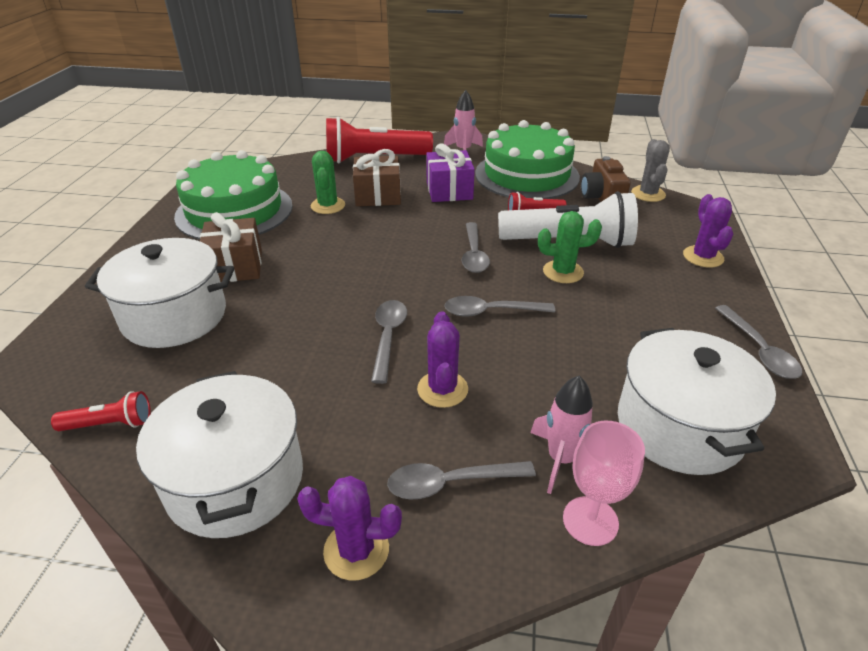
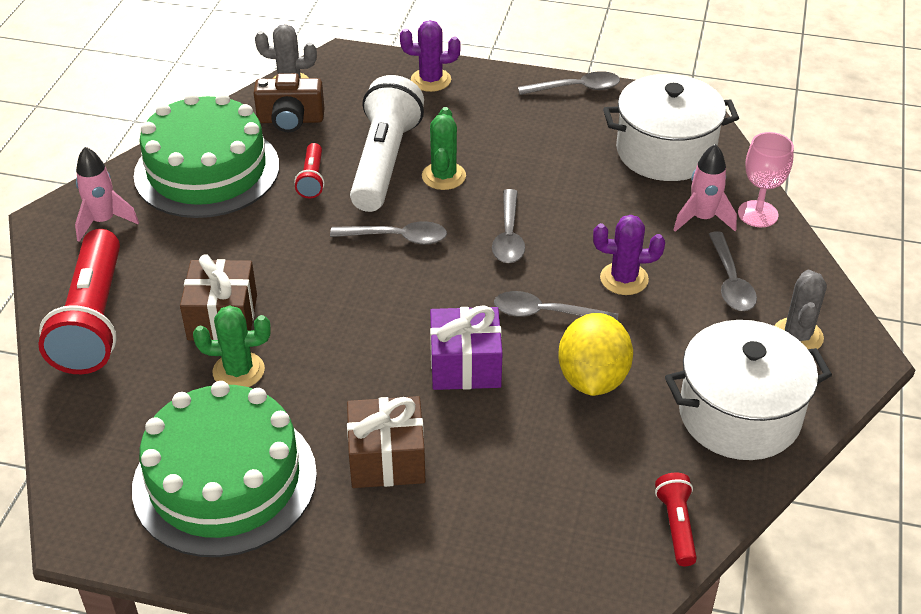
camera: 85 degrees left, 5 degrees up
white pot [85,238,234,348] -> none
purple cactus [297,476,402,581] -> grey cactus [774,270,827,349]
purple gift [426,144,475,202] -> purple gift moved to [430,305,503,390]
none -> yellow lemon [558,313,633,396]

